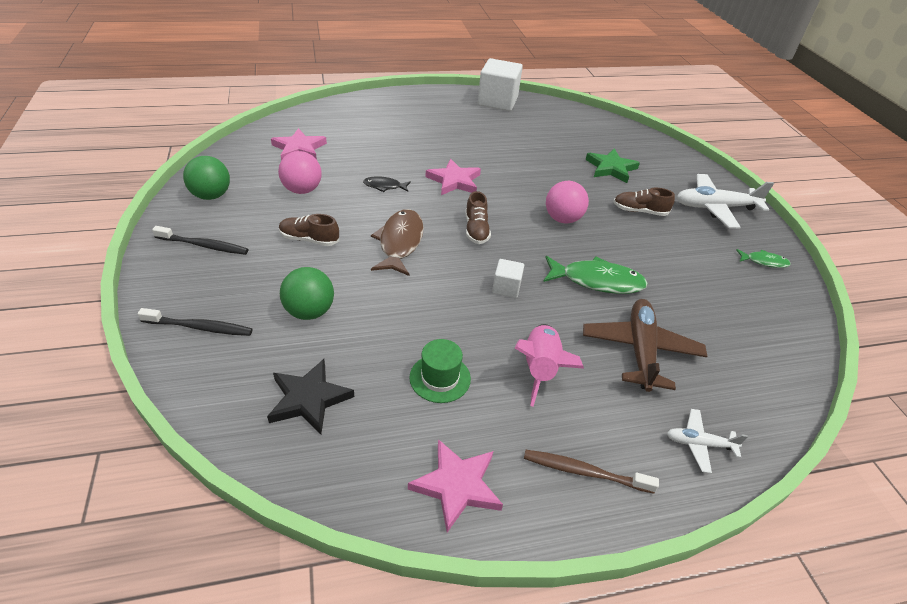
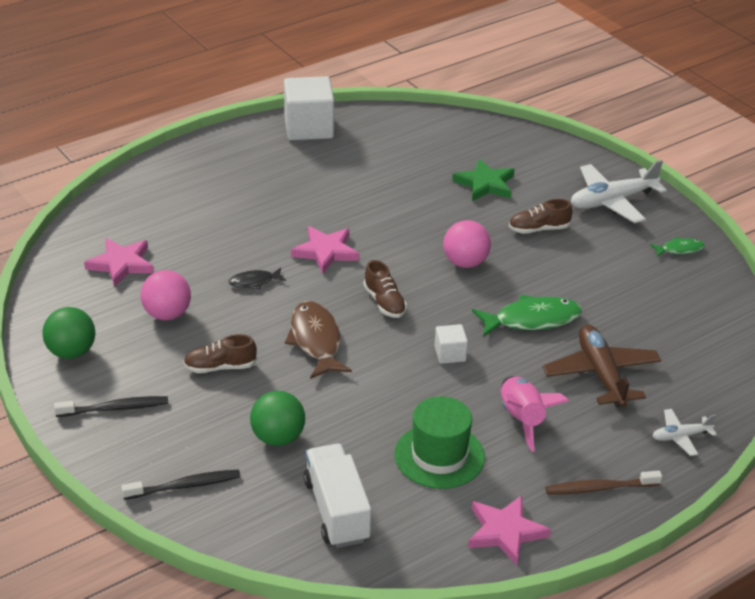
camera: 20 degrees left, 5 degrees down
black star [267,359,354,434] -> white truck [303,444,371,548]
green hat [409,339,471,403] -> green hat [394,396,485,489], size x1.50

